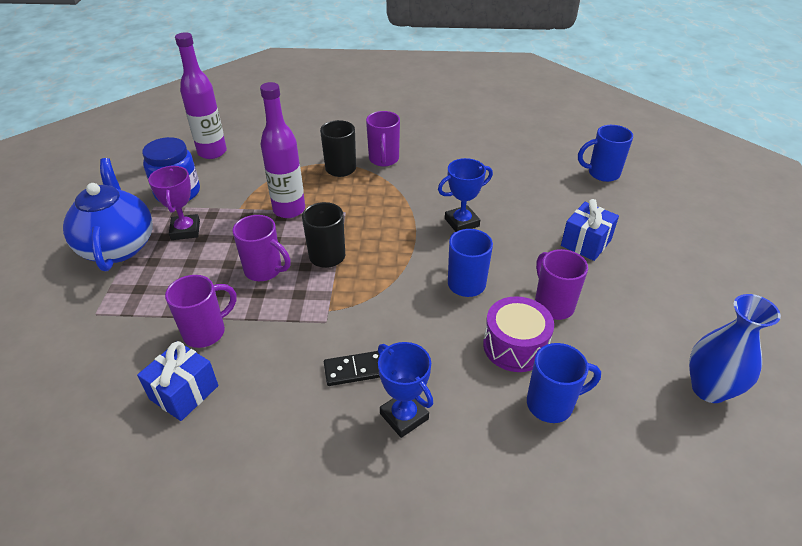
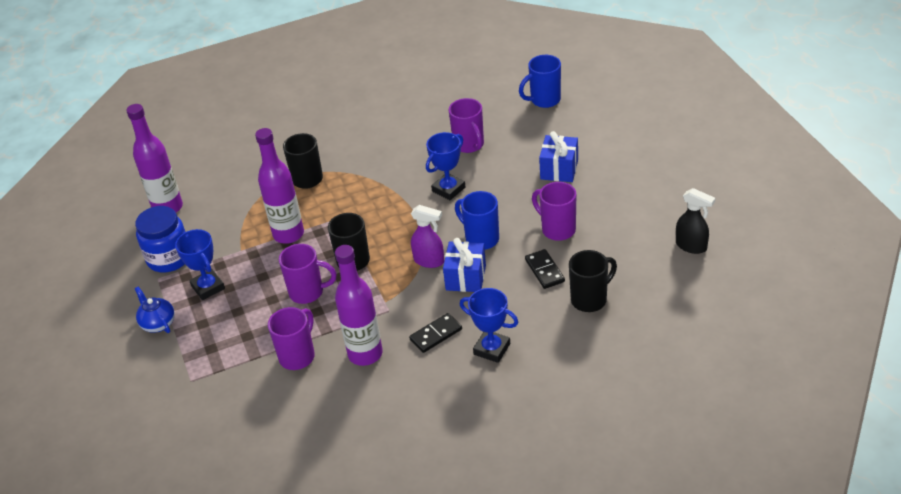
camera: 20 degrees left, 0 degrees up
blue teapot [63,158,153,271] -> blue teapot [135,287,175,333], size x0.49
blue gift [137,341,218,421] -> blue gift moved to [443,238,486,292]
purple trophy [148,166,200,240] -> blue trophy [175,229,225,300]
purple mug [366,111,400,167] -> purple mug moved to [449,98,484,153]
purple drum [483,296,554,372] -> black domino [525,249,565,289]
blue mug [527,343,601,423] -> black mug [569,250,617,312]
blue vase [689,294,781,403] -> black spray bottle [676,188,715,254]
none -> purple bottle [335,245,383,366]
none -> purple spray bottle [411,205,444,268]

